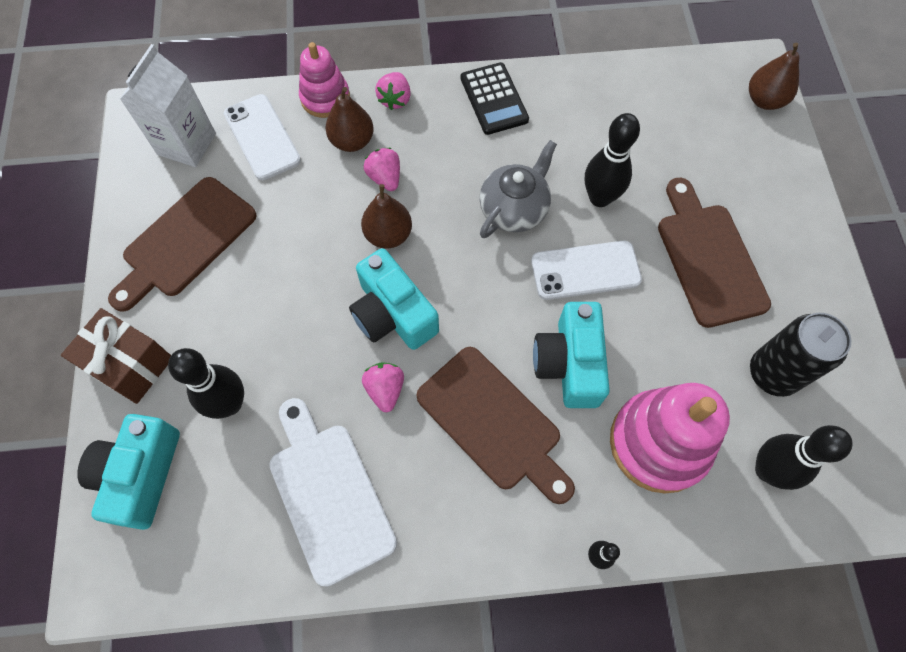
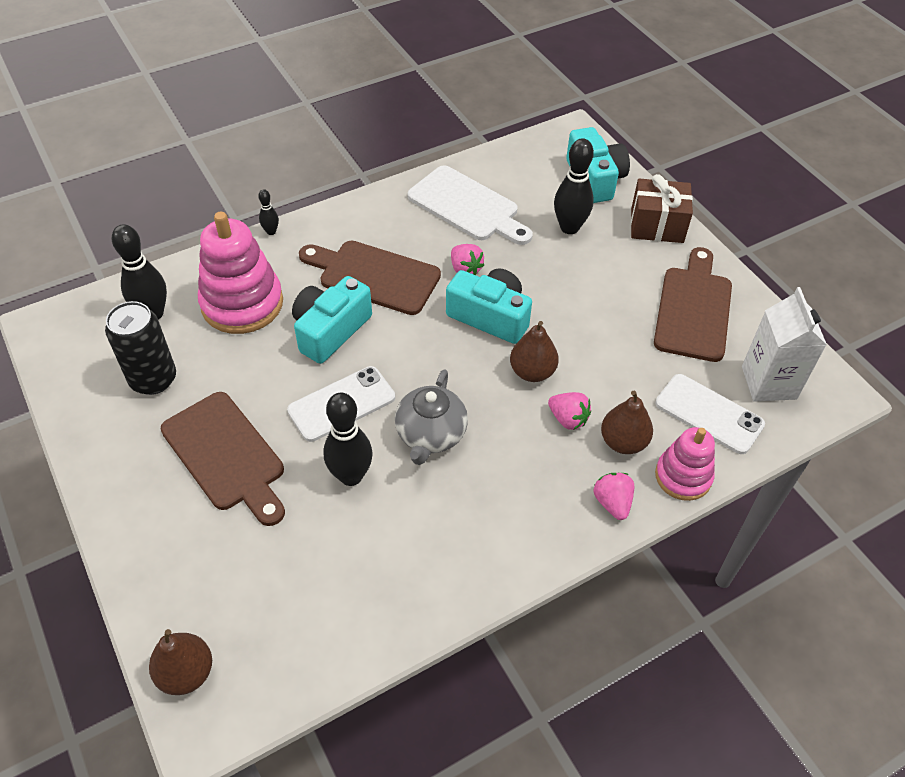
camera: 155 degrees right, 15 degrees down
black calculator [461,62,529,135] -> none
turquoise camera [533,302,610,408] -> turquoise camera turned 120 degrees counterclockwise [292,276,372,364]

